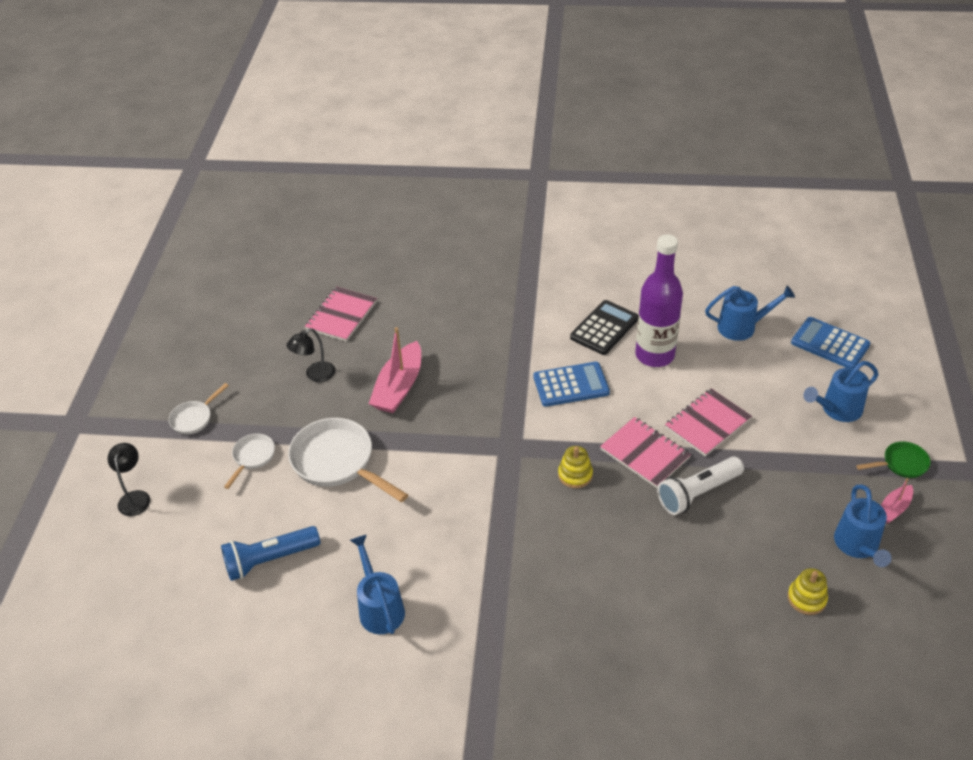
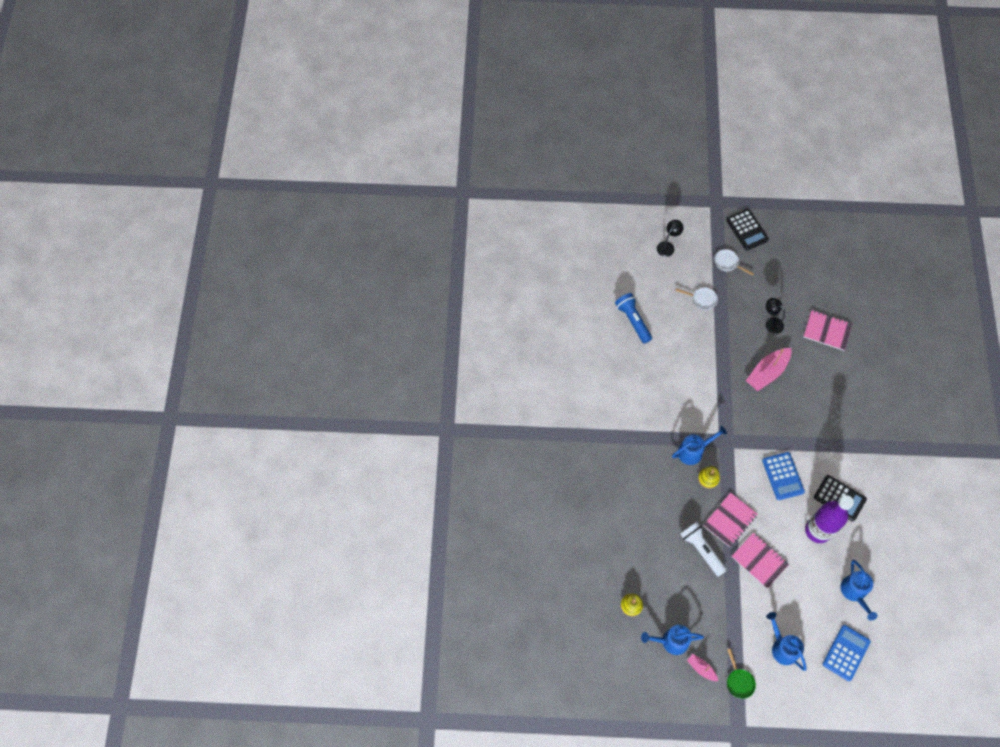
camera: 85 degrees right, 20 degrees up
black lamp [108,443,150,516] -> black lamp turned 45 degrees counterclockwise [657,220,684,257]
white pan [288,418,408,502] -> none
blue watering can [350,535,405,634] -> blue watering can moved to [672,426,727,465]
pink boat [369,327,421,413] -> pink boat turned 60 degrees counterclockwise [746,348,791,391]
none -> black calculator [726,209,769,250]

